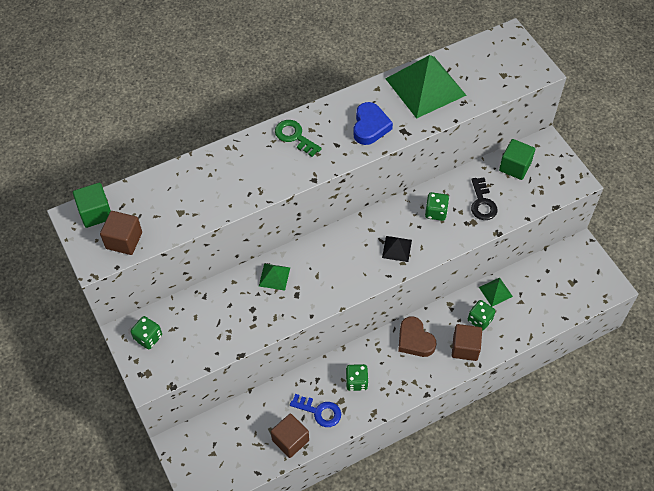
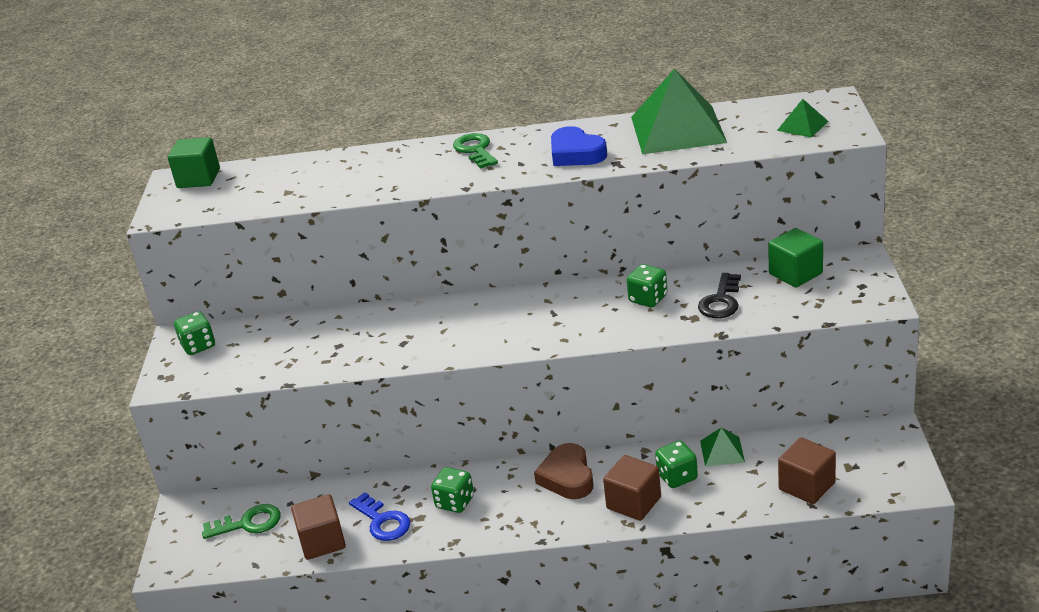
camera: 30 degrees right, 25 degrees down
brown cube [100,211,142,255] -> brown cube moved to [778,437,836,504]
green pyramid [259,263,290,291] -> green pyramid moved to [777,99,829,138]
blue heart [353,102,393,145] -> blue heart turned 105 degrees clockwise [551,126,607,166]
black pyramid [382,236,412,262] -> none
none -> green key [202,504,281,539]

